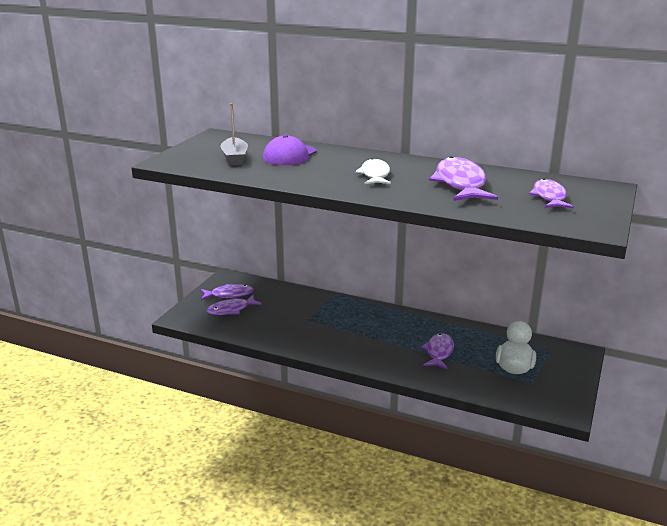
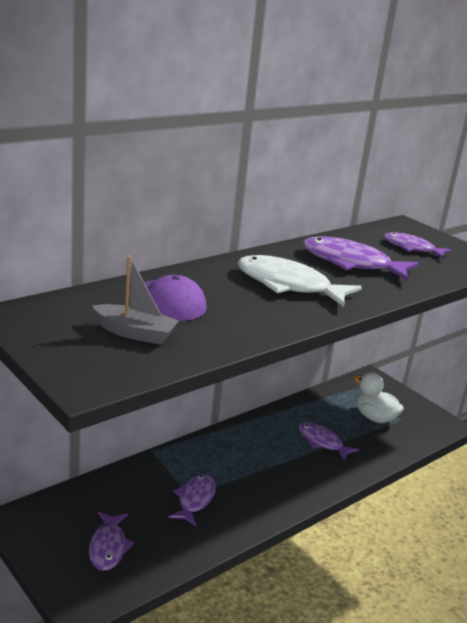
camera: 65 degrees left, 0 degrees up
purple fish [200,284,253,300] -> purple fish moved to [168,474,216,526]
white fish [355,158,391,184] -> white fish [237,255,362,307], size x1.61

